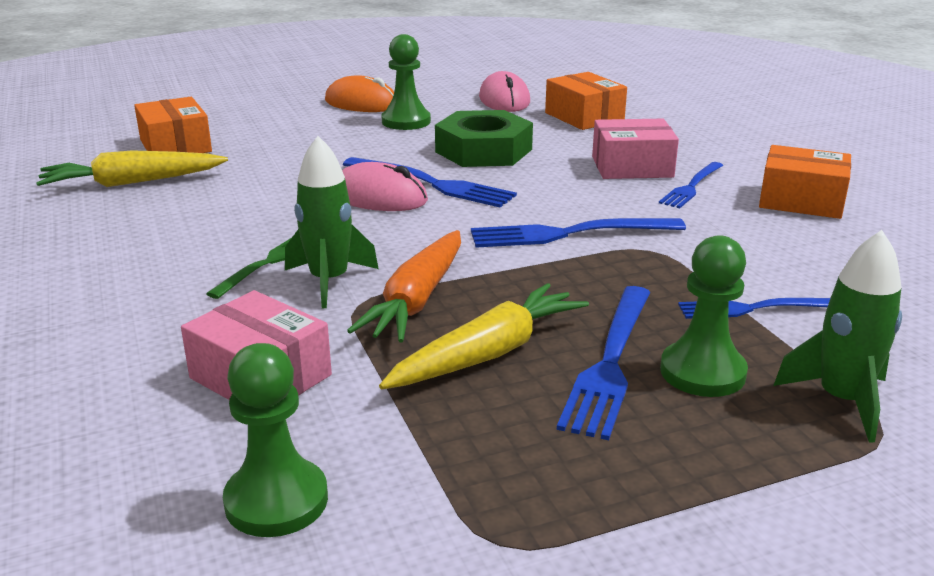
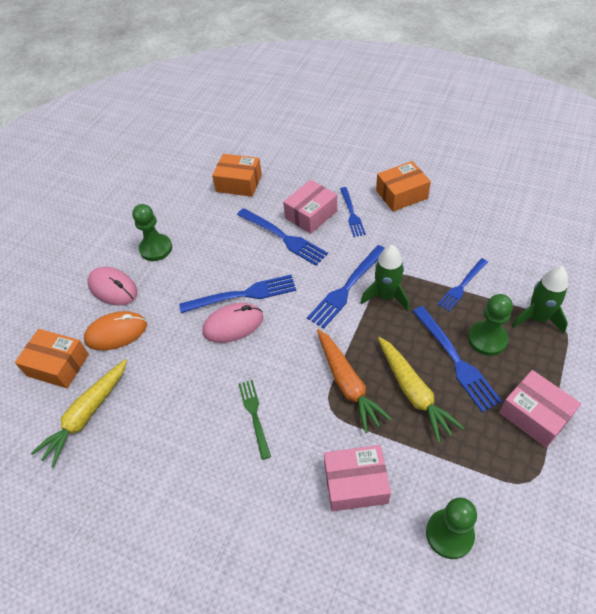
camera: 40 degrees left, 25 degrees up
green rocket [285,136,379,308] -> green rocket moved to [361,245,409,311]
orange mouse [325,75,394,112] -> orange mouse moved to [84,311,147,351]
yellow carrot [379,283,589,390] -> yellow carrot turned 150 degrees clockwise [378,337,464,443]
green nut [435,110,533,167] -> none
pink mouse [479,71,530,112] -> pink mouse moved to [88,267,137,306]
none -> blue fork [237,208,328,266]
none -> pink box [499,370,581,448]

